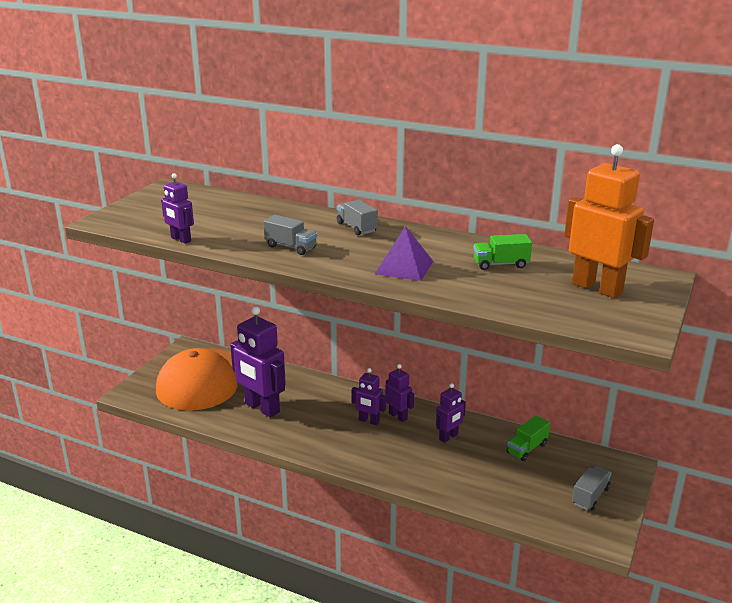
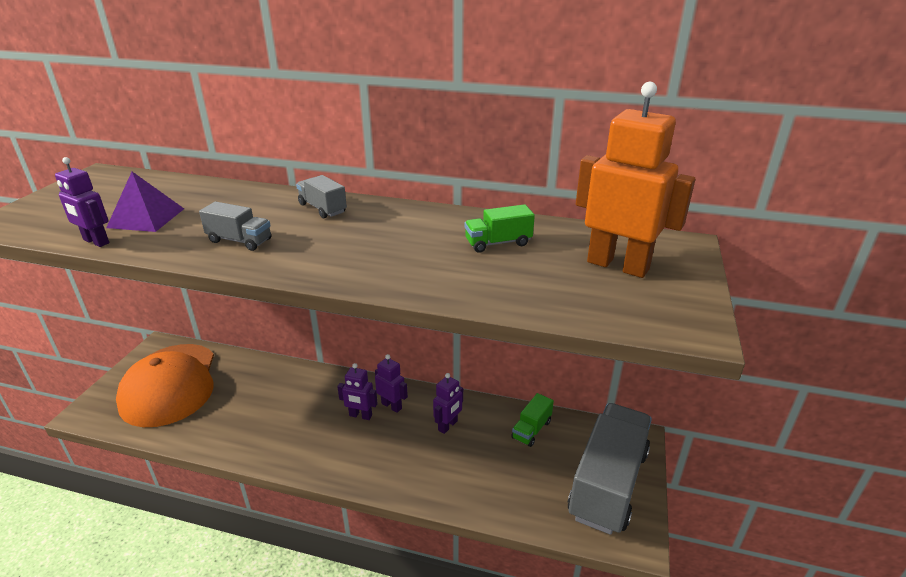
camera: 10 degrees left, 5 degrees up
purple robot [230,306,286,418] -> none
purple pyramid [375,226,433,281] -> purple pyramid moved to [106,172,184,232]
grey truck [572,465,611,510] -> grey truck [568,403,652,535], size x2.30

